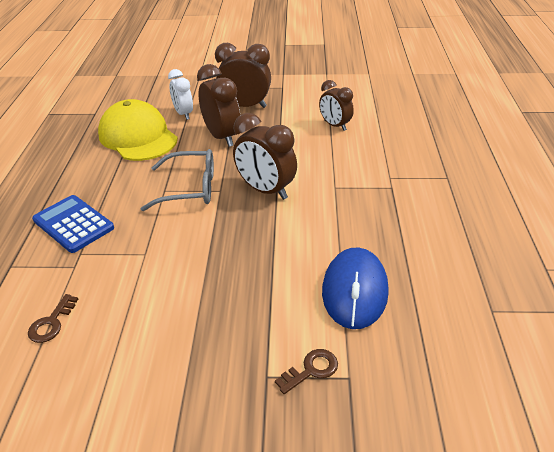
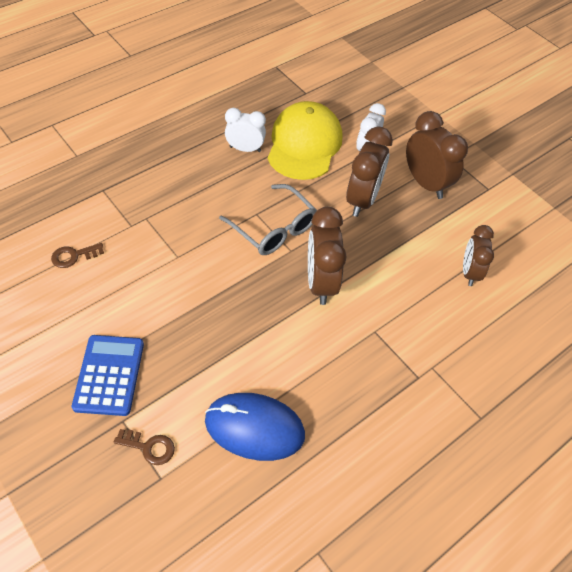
camera: 45 degrees right, 15 degrees up
blue calculator [32,195,114,253] -> blue calculator moved to [72,335,144,416]
blue mouse [322,247,389,329] -> blue mouse turned 45 degrees clockwise [205,393,305,461]
none -> white clock [225,108,266,152]

